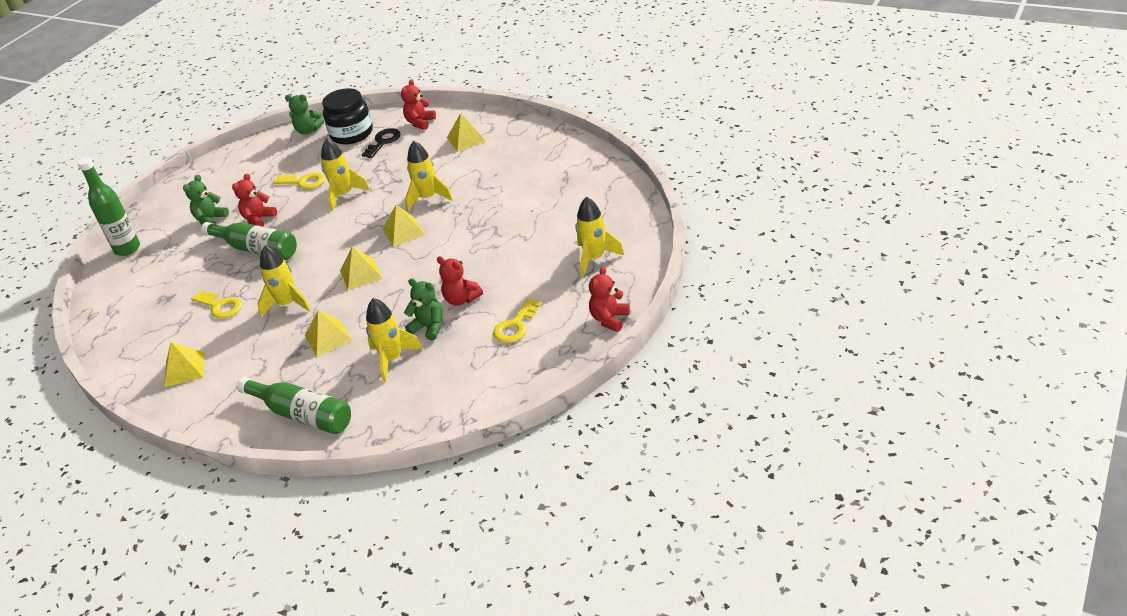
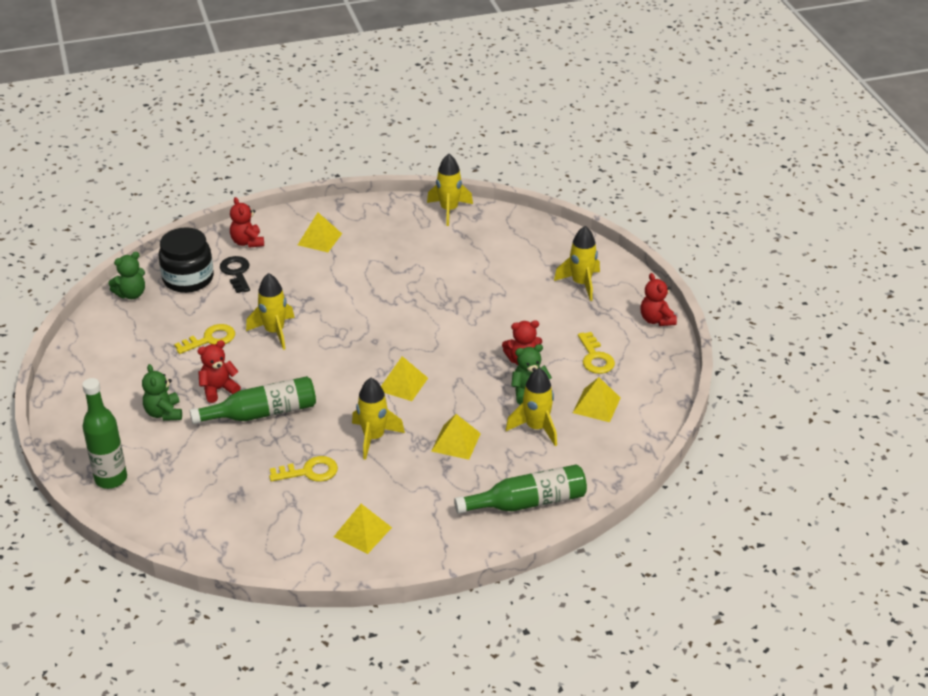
camera: 50 degrees left, 0 degrees up
red teddy bear [232,173,277,226] -> red teddy bear turned 75 degrees clockwise [198,340,241,403]
yellow pyramid [382,205,426,247] -> yellow pyramid moved to [573,377,620,422]
yellow rocket [405,141,453,211] -> yellow rocket moved to [427,154,473,226]

